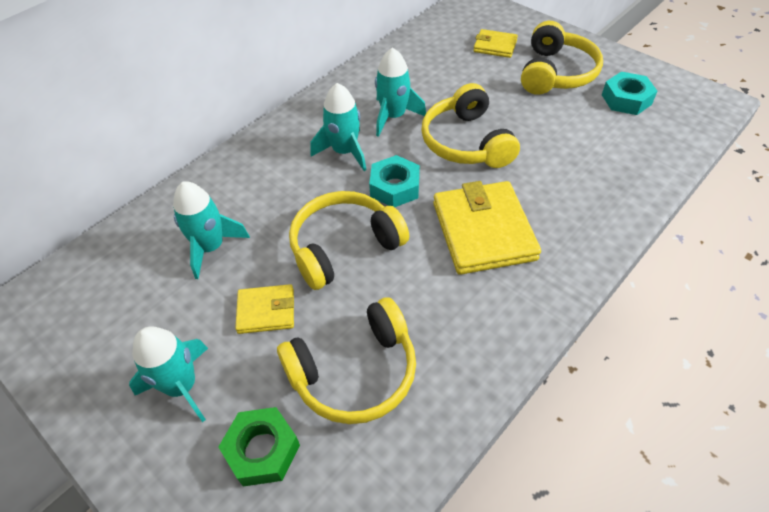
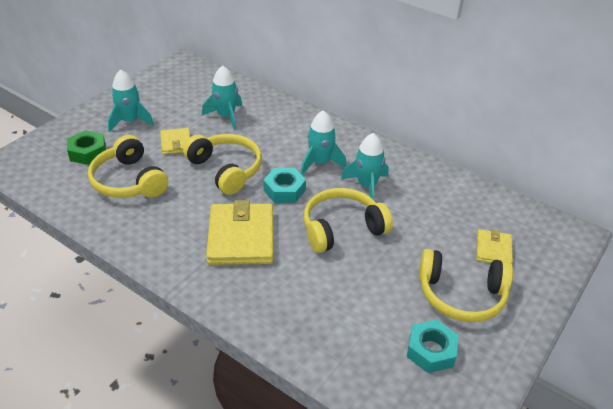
camera: 80 degrees right, 10 degrees down
yellow wallet [433,181,541,275] -> yellow wallet turned 75 degrees counterclockwise [206,200,273,265]

